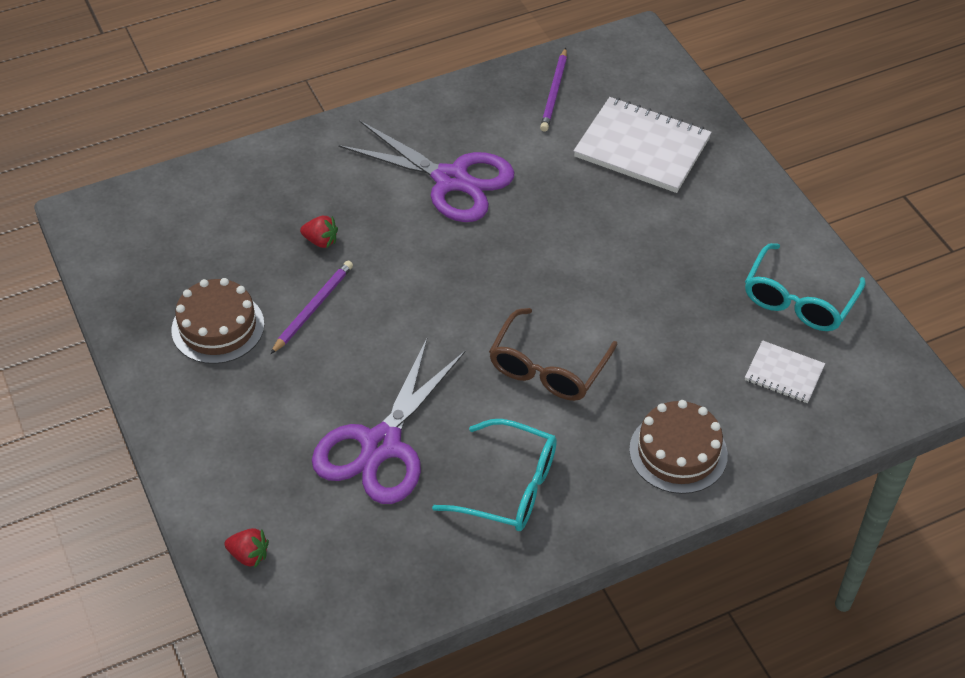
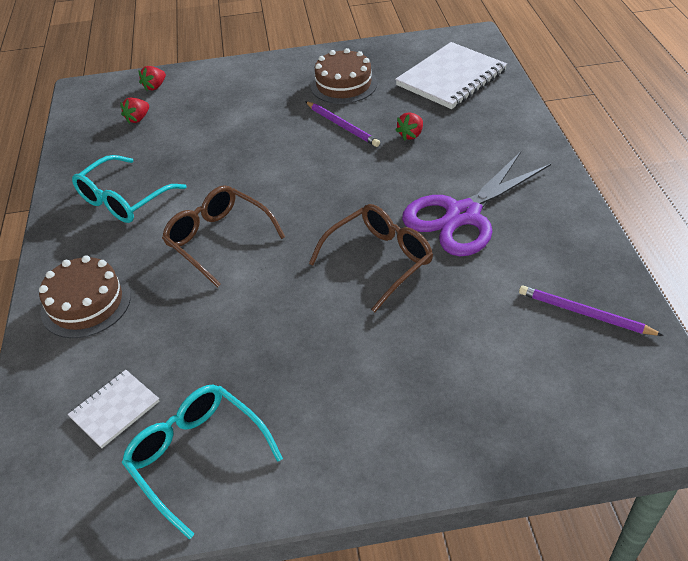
camera: 110 degrees right, 5 degrees down
purple scissors [312,337,466,504] -> none
white notebook [574,97,712,193] -> white notebook moved to [395,42,507,109]
none -> red strawberry [120,97,149,124]
none -> brown glasses [309,204,433,312]

